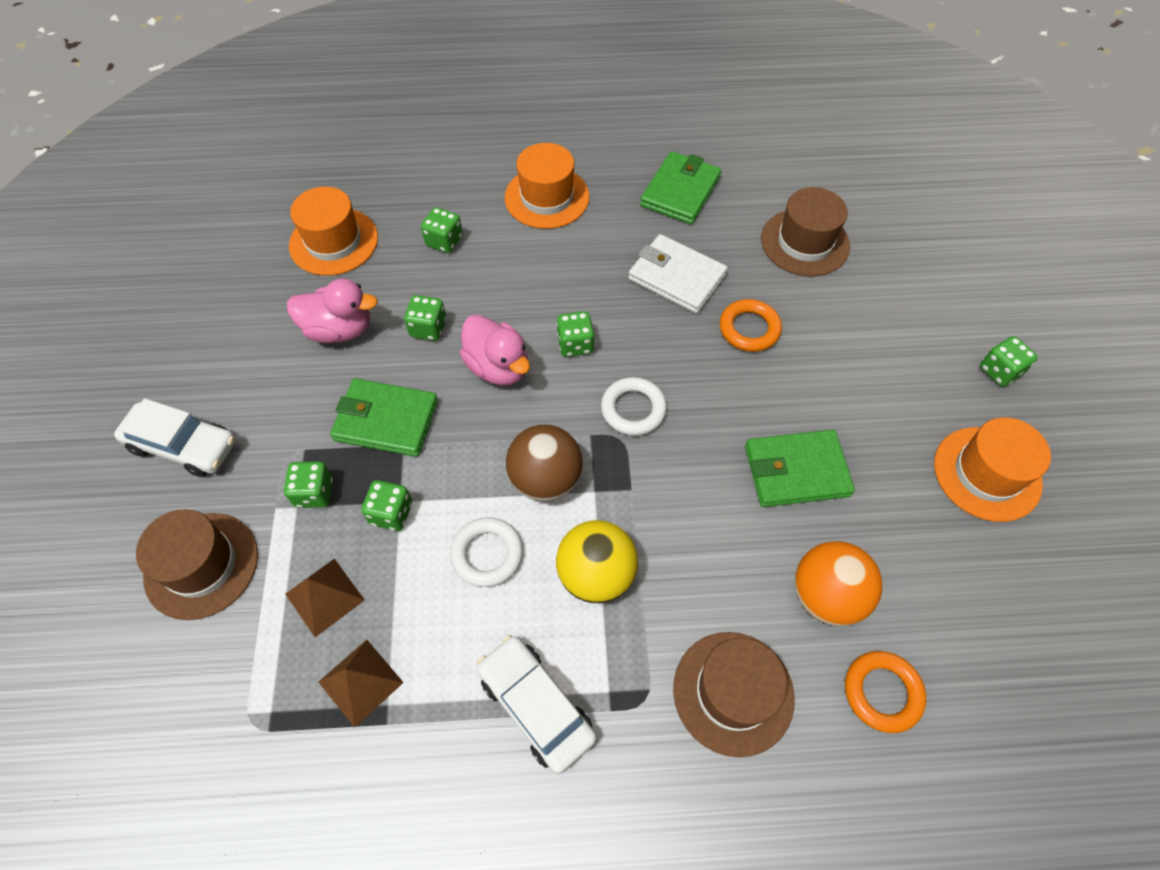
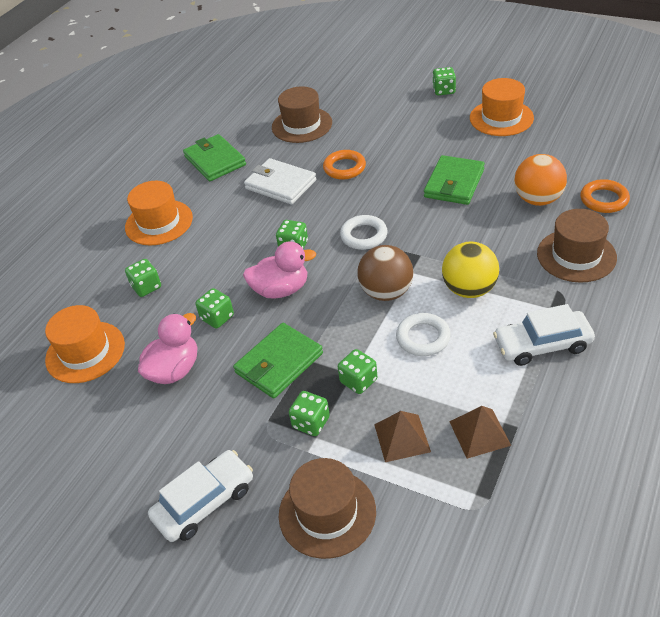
camera: 55 degrees left, 15 degrees down
white wallet [628,234,728,313] -> white wallet turned 60 degrees clockwise [244,158,316,205]

